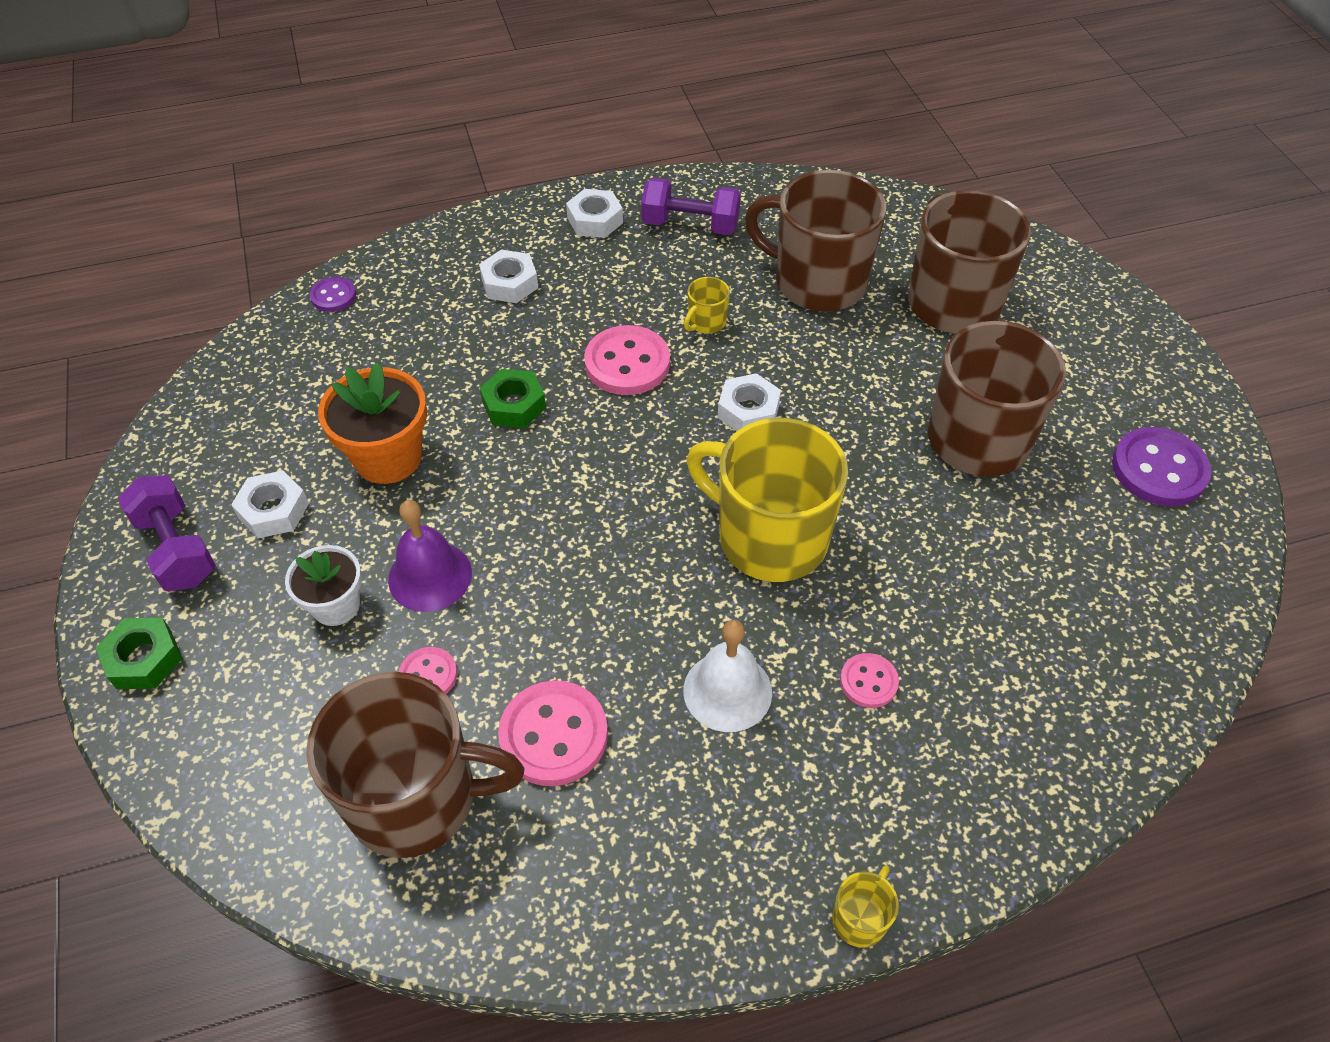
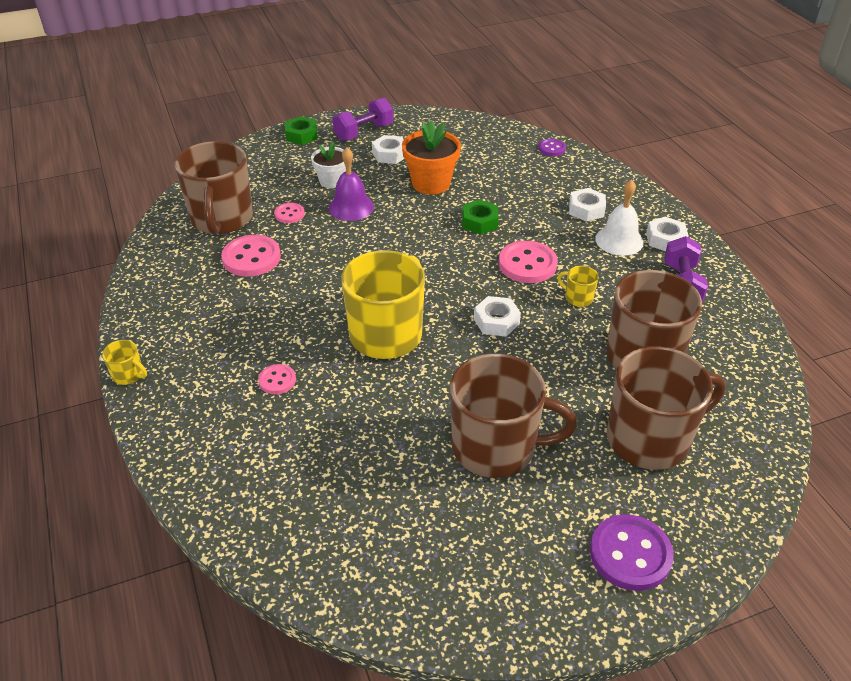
camera: 85 degrees right, 10 degrees down
white bell [683,620,772,732] -> white bell moved to [595,179,644,256]
purple button [1112,427,1212,506] -> purple button moved to [590,514,674,591]

